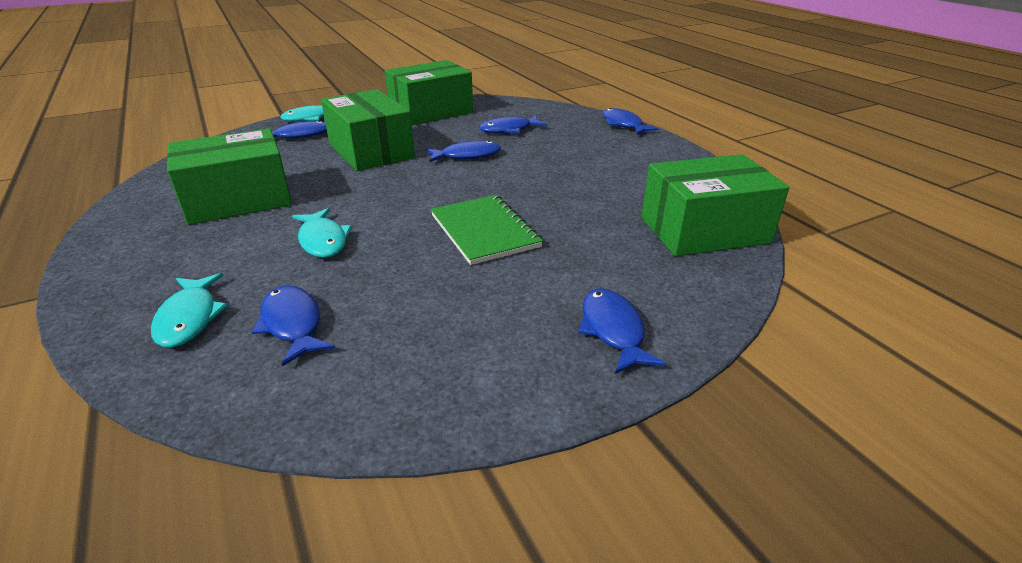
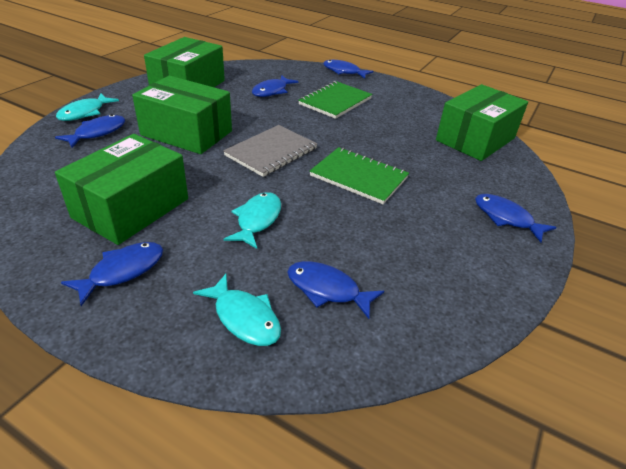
camera: 35 degrees left, 5 degrees up
turquoise fish [292,208,352,258] -> turquoise fish turned 105 degrees counterclockwise [224,192,281,249]
blue fish [425,140,501,162] -> blue fish moved to [61,242,163,306]
none -> grey notebook [223,125,317,177]
none -> green notebook [298,81,372,119]

